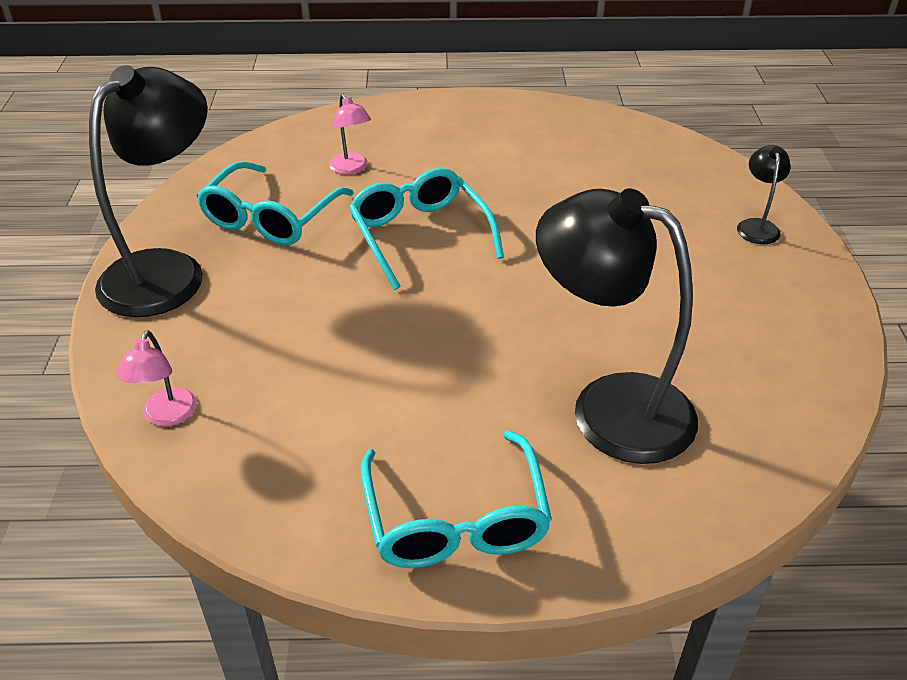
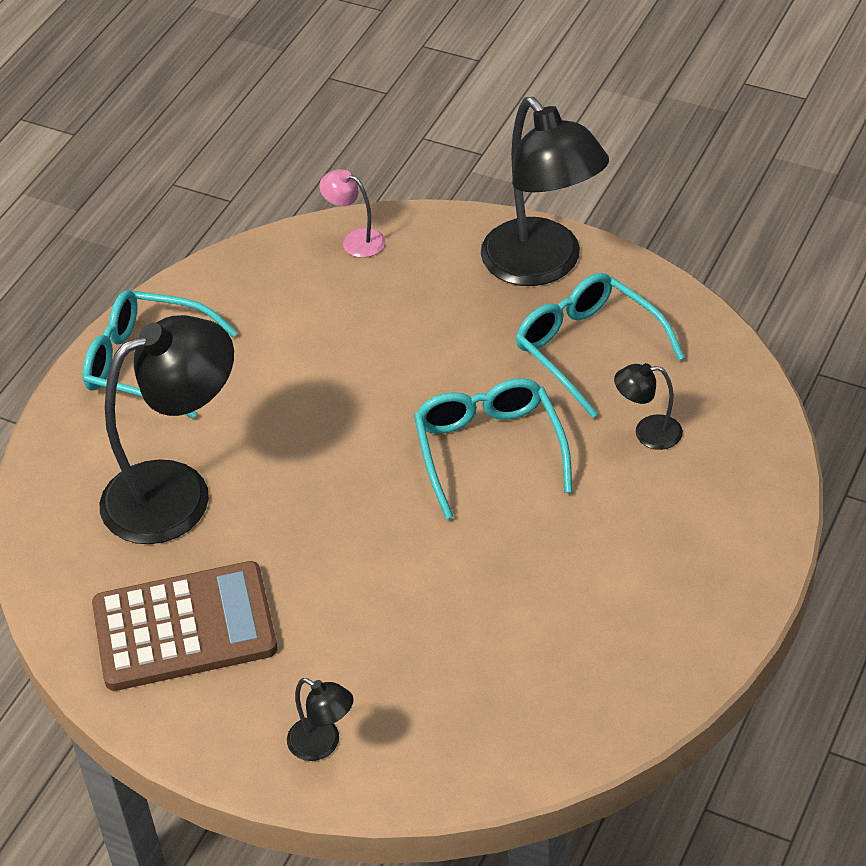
camera: 120 degrees right, 5 degrees up
pink lamp [329,94,371,174] -> black lamp [614,363,683,450]
turquoise glasses [349,168,504,290] -> turquoise glasses turned 105 degrees counterclockwise [414,378,572,520]
none -> brown calculator [92,561,277,691]

